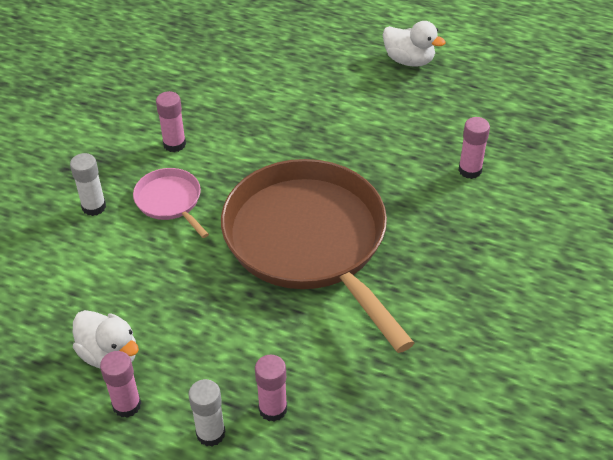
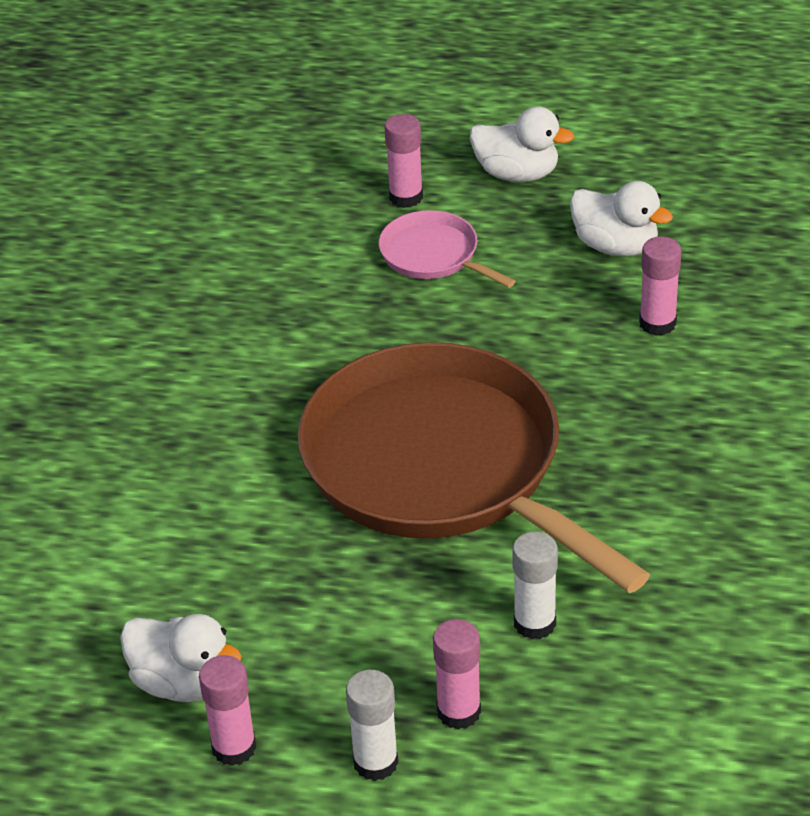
camera: 10 degrees left, 5 degrees down
white glue stick [70,153,106,216] -> white glue stick moved to [512,532,558,640]
pink pan [133,168,209,238] -> pink pan moved to [379,210,516,288]
pink glue stick [156,91,186,152] -> pink glue stick moved to [385,114,423,208]
none -> white duck [570,181,673,257]

